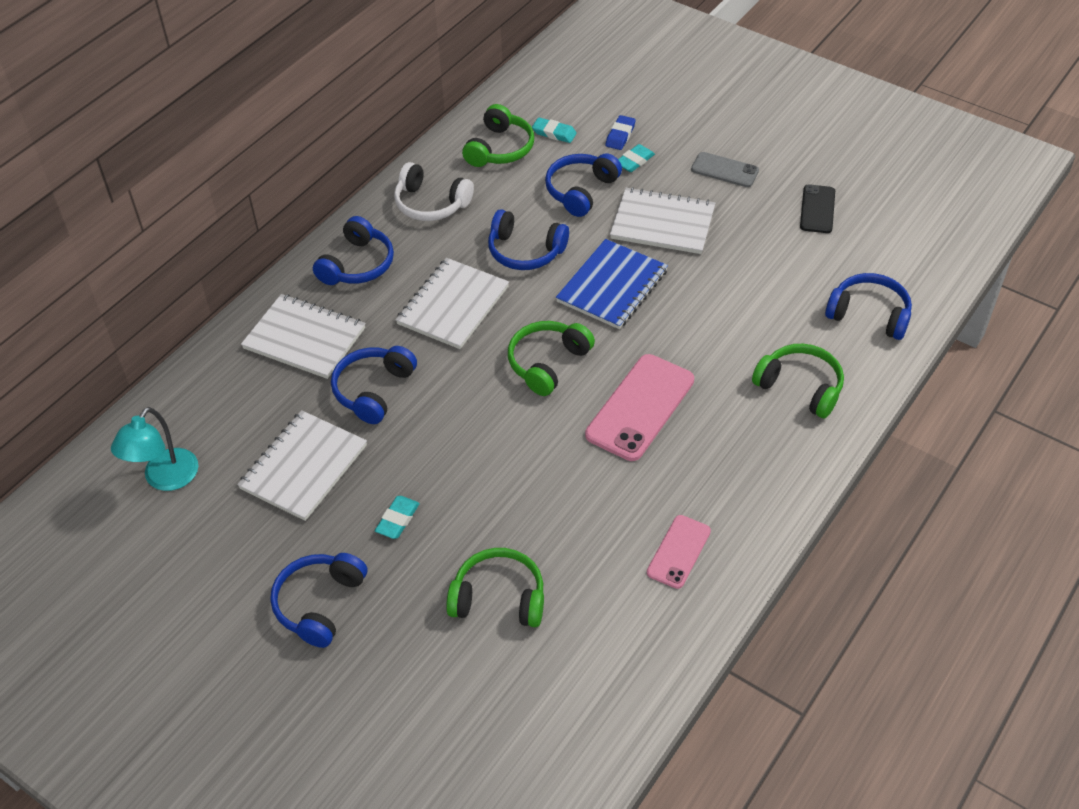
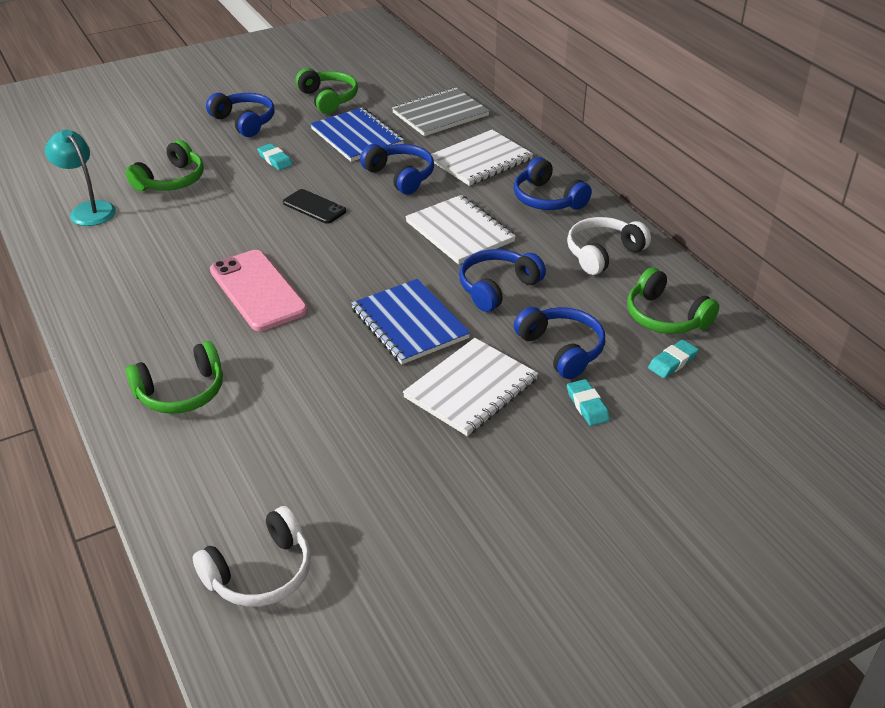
camera: 115 degrees right, 10 degrees down
turquoise lamp [111,407,199,491] -> turquoise lamp moved to [45,130,116,226]
white notebook [237,410,367,521] -> blue notebook [310,107,404,162]
green headphones [508,321,595,396] -> green headphones moved to [295,68,358,114]
blue eraser [605,115,636,150] -> none
pink phone [647,515,711,589] -> none
grey phone [691,152,759,187] -> none
black phone [800,184,835,233] -> black phone moved to [283,189,346,224]
blue headphones [825,273,912,340] -> none
none -> white headphones [193,506,311,607]
none -> grey notebook [392,88,490,136]

